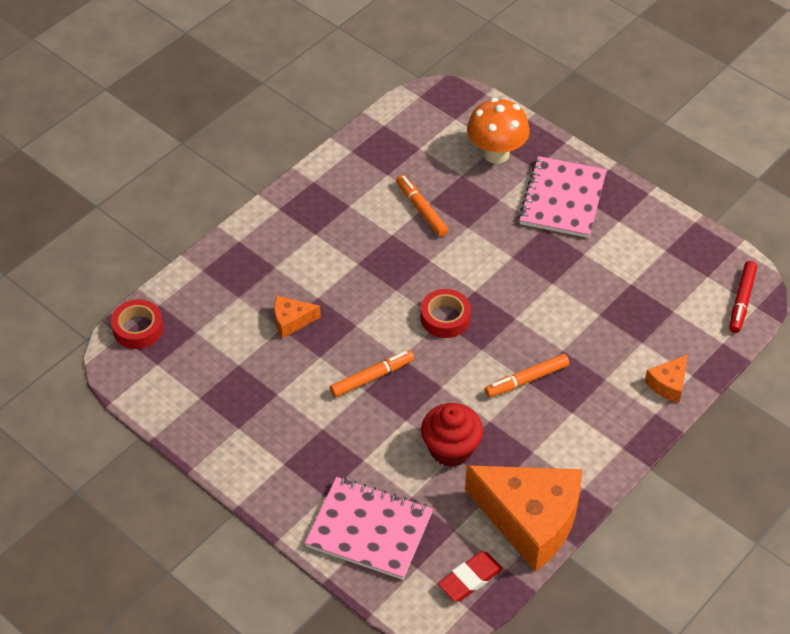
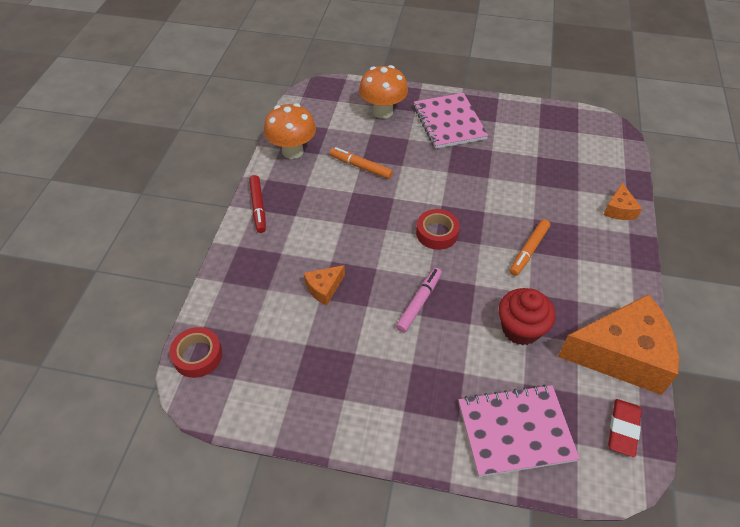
camera: 30 degrees left, 0 degrees up
orange marker [330,350,414,397] -> pink marker [396,268,442,333]
red marker [729,261,757,333] -> red marker moved to [249,175,266,233]
none -> orange mushroom [264,103,316,159]

